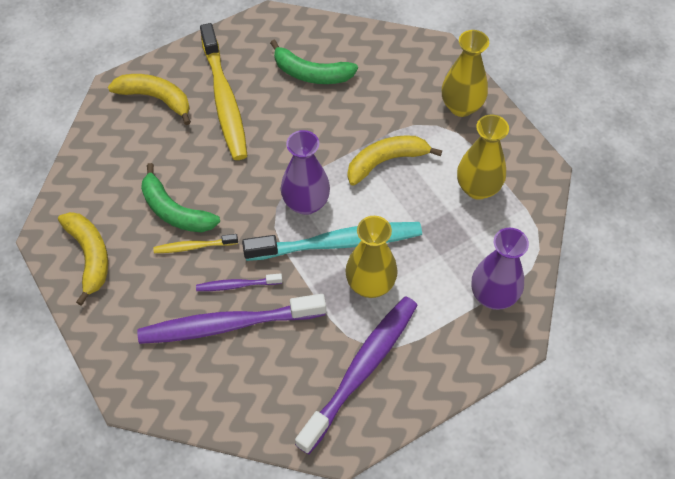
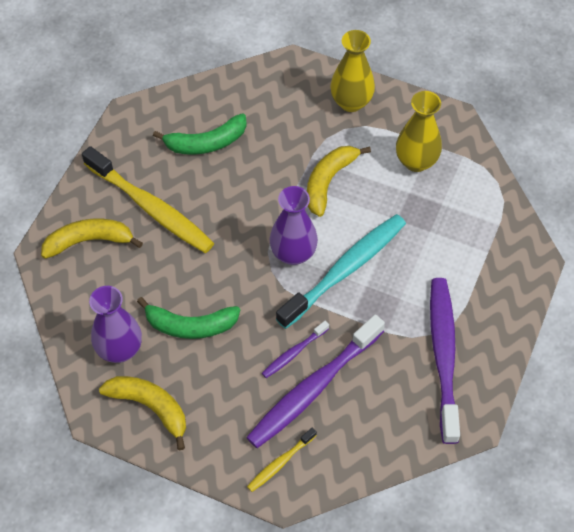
camera: 35 degrees left, 0 degrees up
yellow toothbrush [153,234,238,253] -> yellow toothbrush moved to [247,427,317,492]
yellow vase [345,216,398,298] -> none
purple vase [472,228,529,310] -> purple vase moved to [89,286,142,363]

